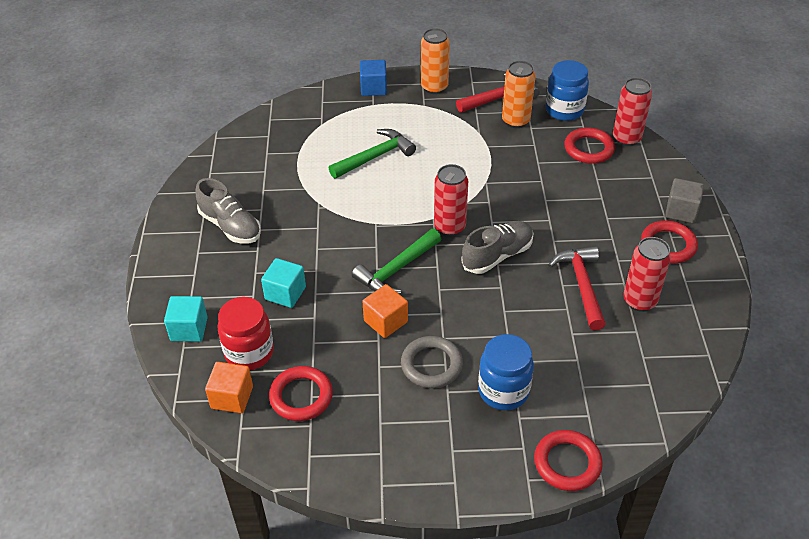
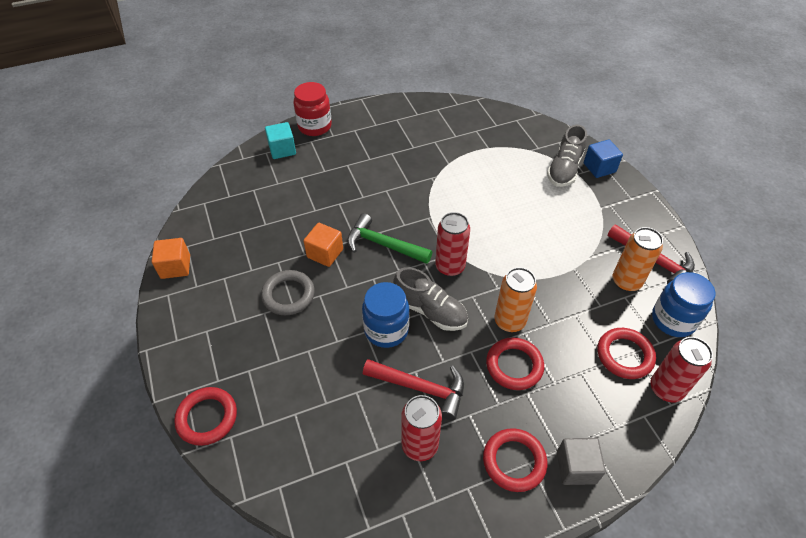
camera: 70 degrees right, 5 degrees up
grey shoe [195,178,261,243] -> grey shoe moved to [547,125,587,187]
orange cube [205,362,253,413] -> orange cube moved to [152,238,190,279]
red jar [218,297,274,370] -> red jar moved to [294,82,332,136]
turquoise cube [261,258,306,308] -> none
red ring [269,366,333,421] -> red ring moved to [486,337,544,390]
green hammer [329,129,416,178] -> none
orange can [421,28,450,94] -> orange can moved to [494,267,537,332]
blue jar [478,334,534,410] -> blue jar moved to [362,282,409,348]
red hammer [548,246,606,330] -> red hammer turned 45 degrees clockwise [363,359,464,420]

